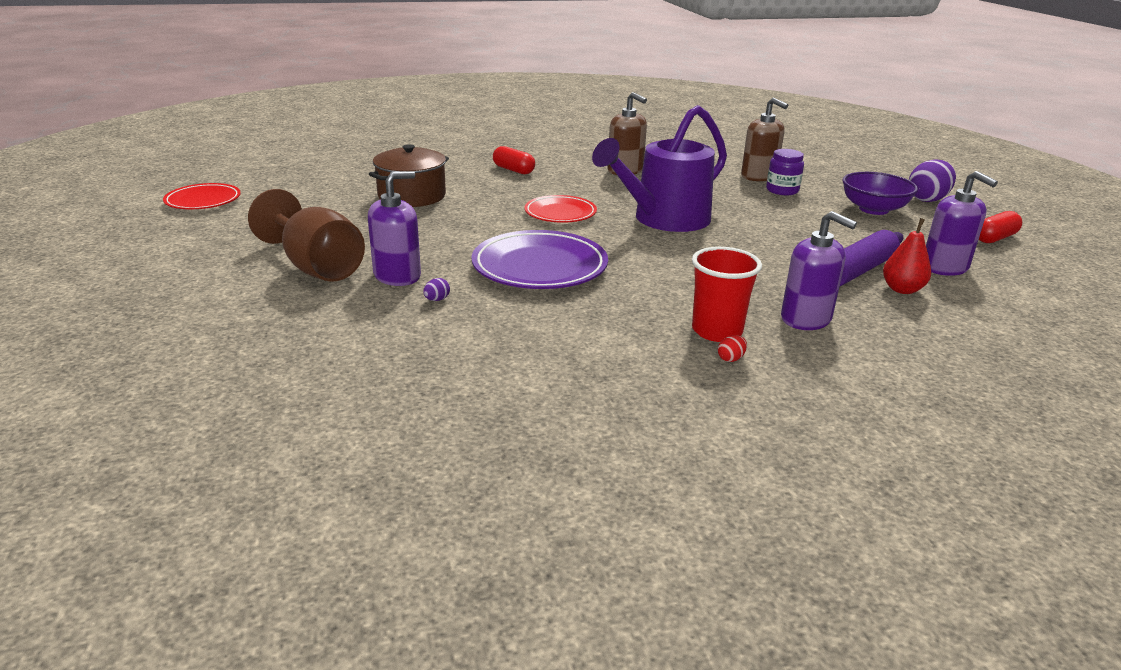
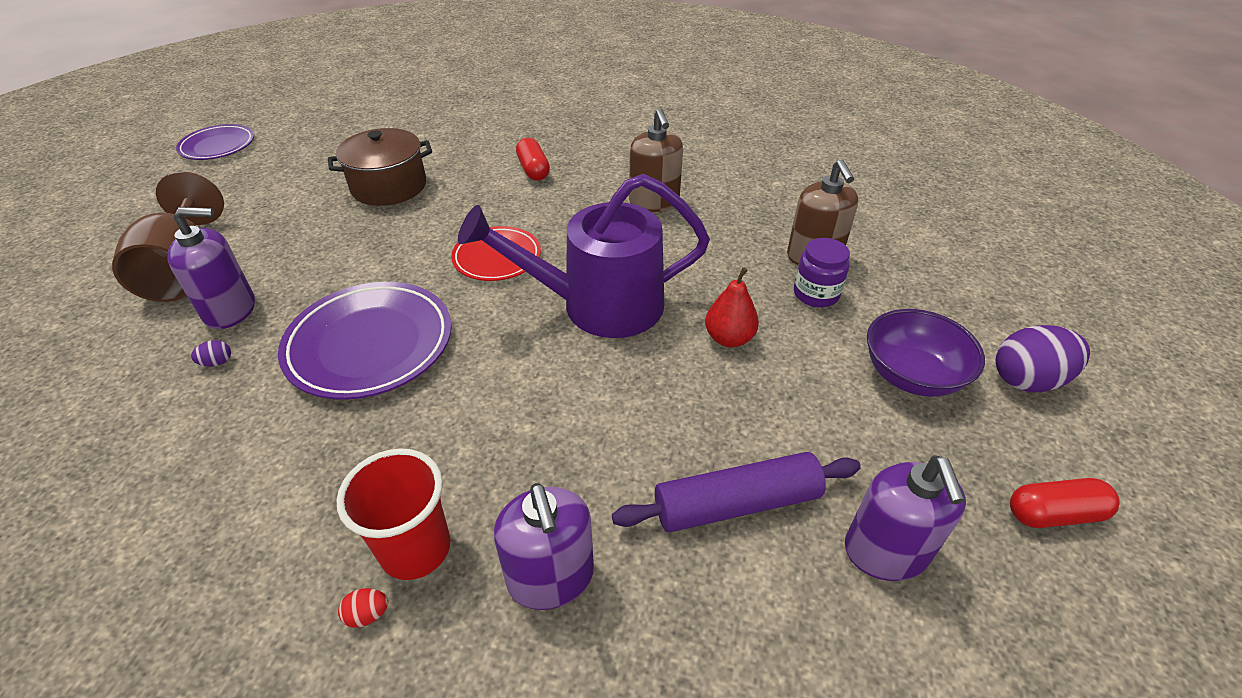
camera: 30 degrees right, 15 degrees up
red plate [163,183,241,209] -> purple plate [176,124,254,160]
red pear [883,218,931,294] -> red pear moved to [705,267,759,347]

